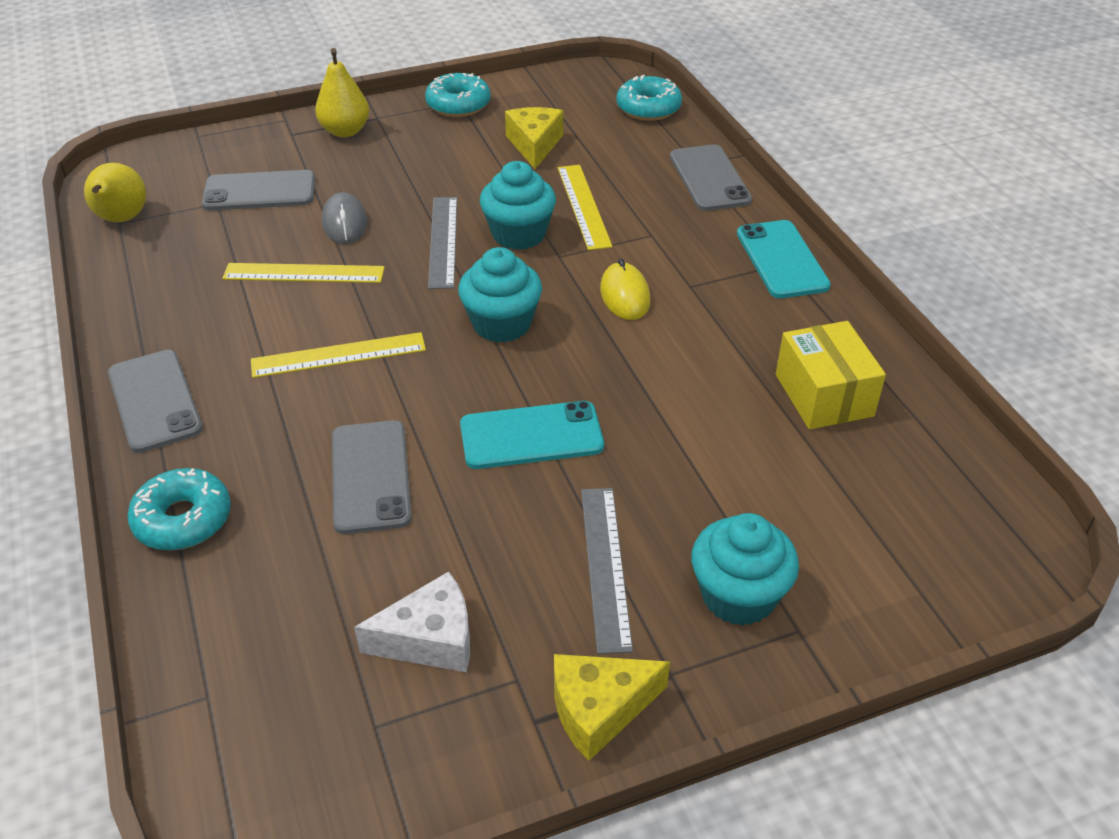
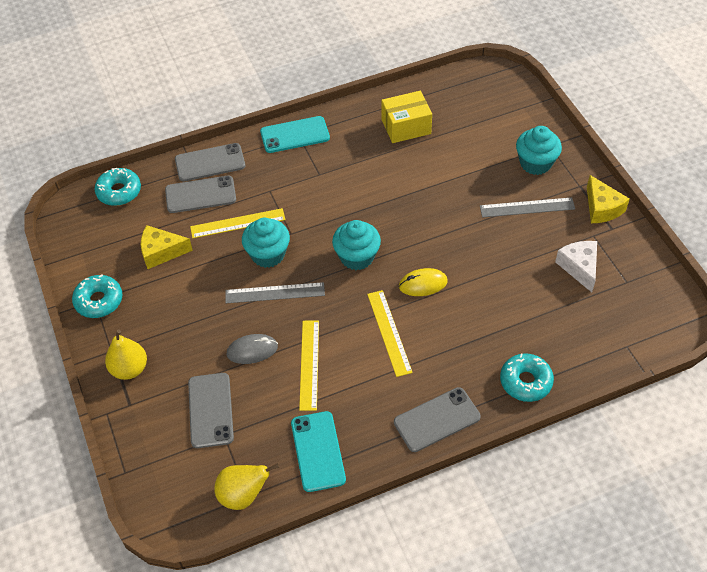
camera: 90 degrees left, 10 degrees up
grey phone [332,420,412,534] -> grey phone moved to [165,176,236,213]
turquoise phone [460,401,604,469] -> turquoise phone moved to [291,411,346,492]
yellow mouse [600,258,650,320] -> yellow mouse moved to [399,268,448,296]

